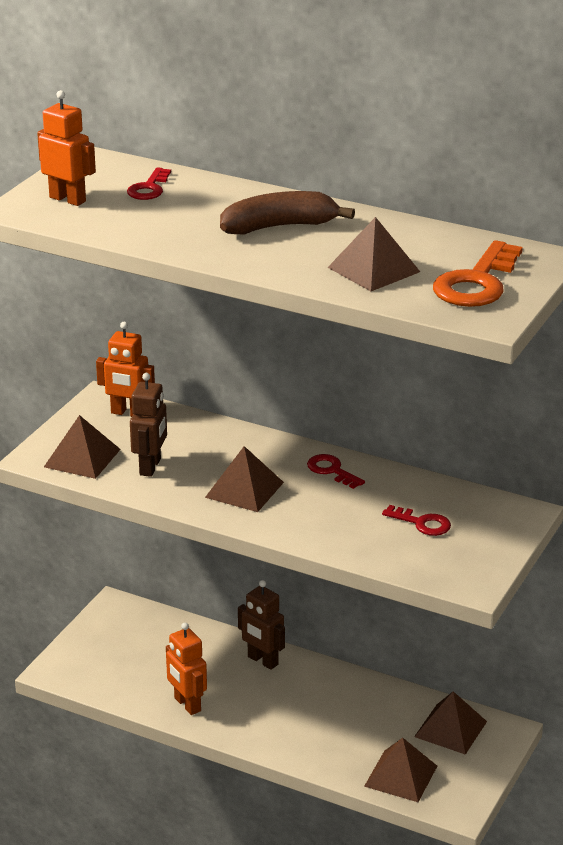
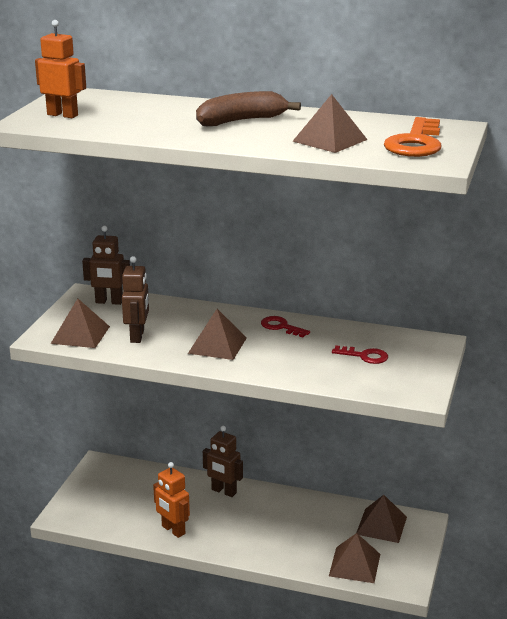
camera: 10 degrees left, 5 degrees down
orange robot [96,322,155,417] -> brown robot [82,226,130,305]
red key [127,167,171,200] -> none

